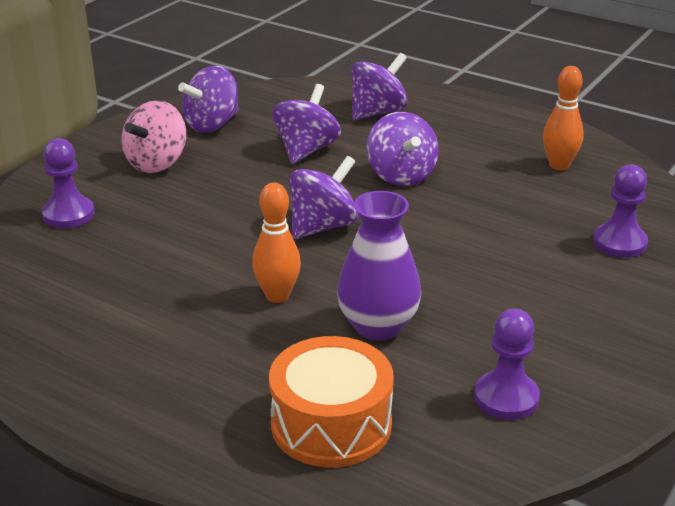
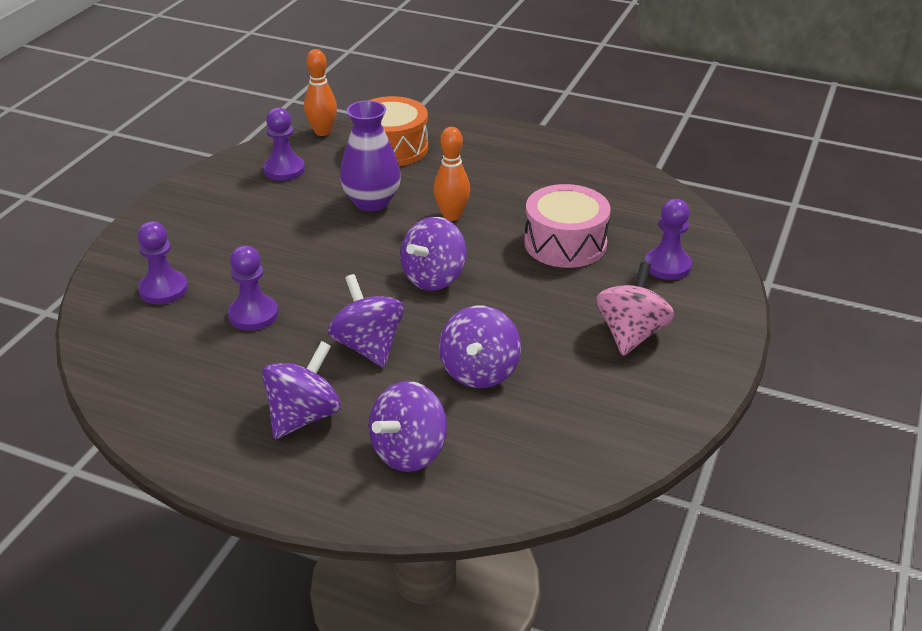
camera: 170 degrees right, 5 degrees up
purple spinning top [178,66,239,133] -> purple spinning top moved to [262,341,341,439]
orange bowling pin [543,66,584,170] -> orange bowling pin moved to [304,49,337,136]
none -> purple pawn [228,245,278,331]
none -> pink drum [524,184,611,268]

